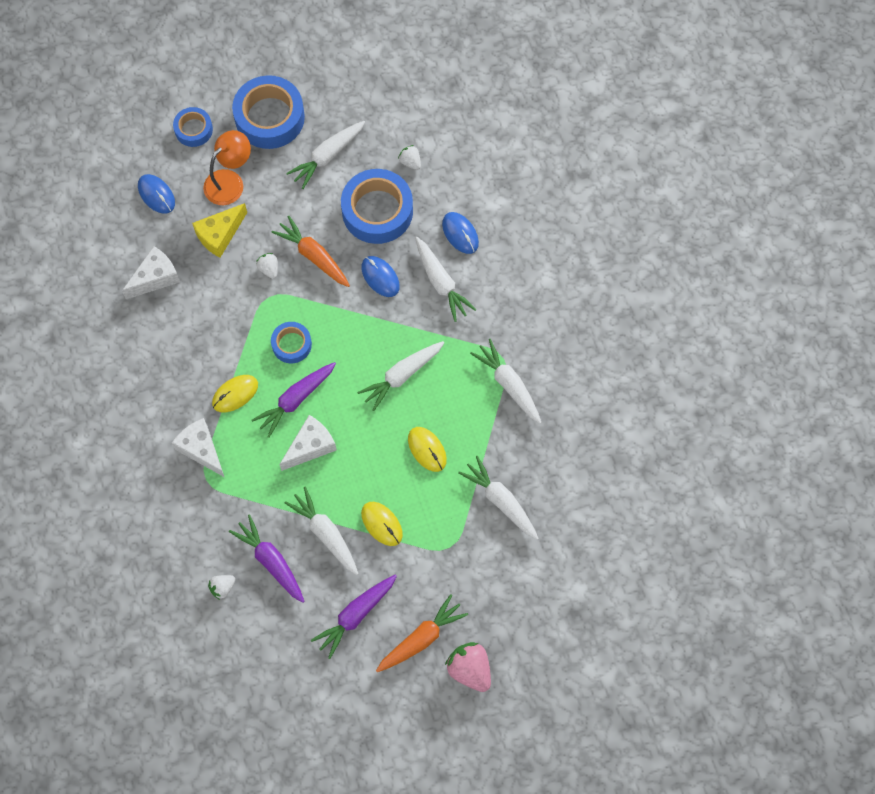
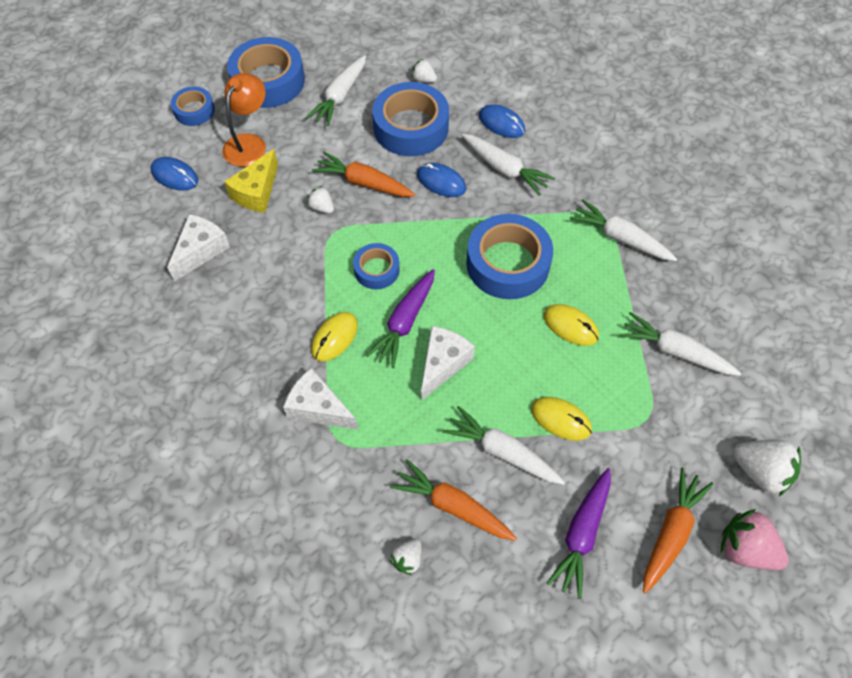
camera: 20 degrees left, 10 degrees down
purple carrot [229,515,304,603] -> orange carrot [390,459,517,541]
white carrot [357,341,444,411] -> blue tape [466,214,553,299]
none -> white strawberry [733,440,801,497]

